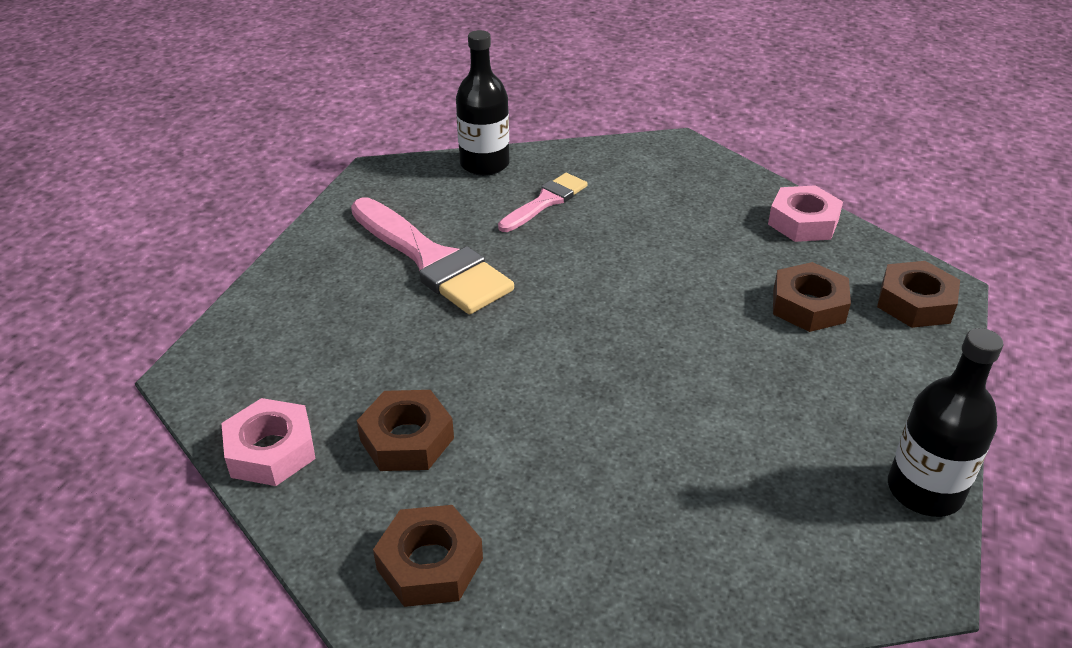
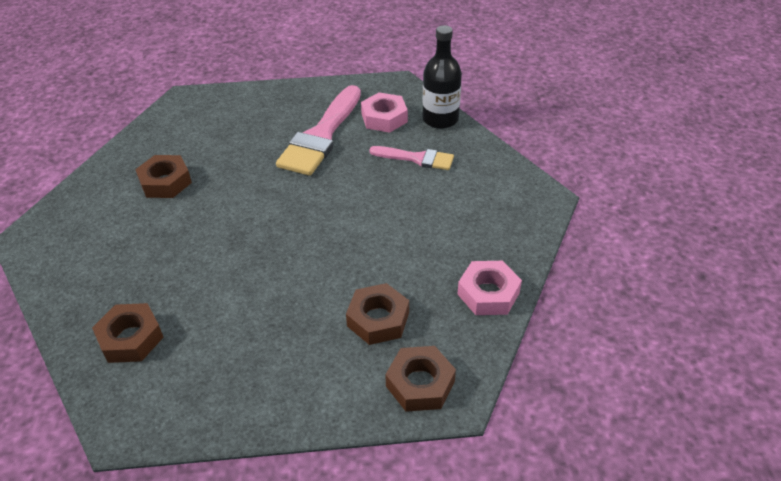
camera: 65 degrees right, 5 degrees up
pink nut [221,398,316,486] -> pink nut moved to [361,92,408,133]
brown nut [373,505,483,607] -> brown nut moved to [92,303,164,363]
black bottle [888,328,1003,517] -> none

